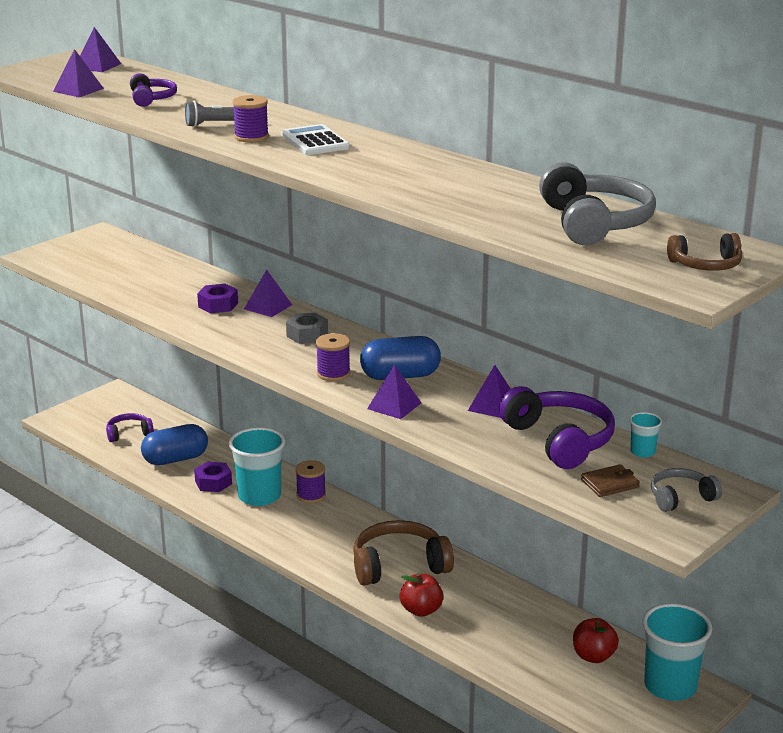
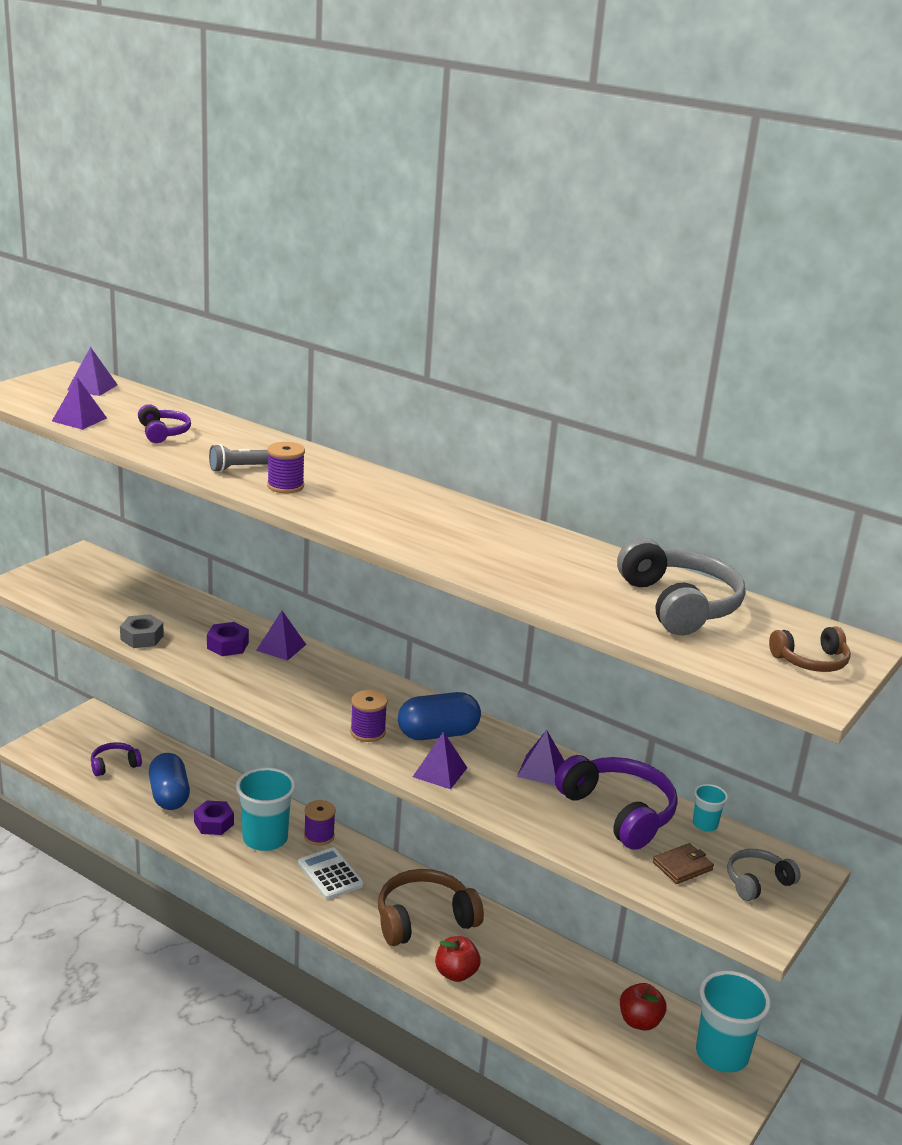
camera: 10 degrees left, 0 degrees up
blue capsule [141,424,208,465] -> blue capsule turned 75 degrees counterclockwise [149,753,190,810]
white calculator [281,124,350,155] -> white calculator moved to [298,847,364,900]
grey nut [286,313,328,344] -> grey nut moved to [120,614,164,648]

